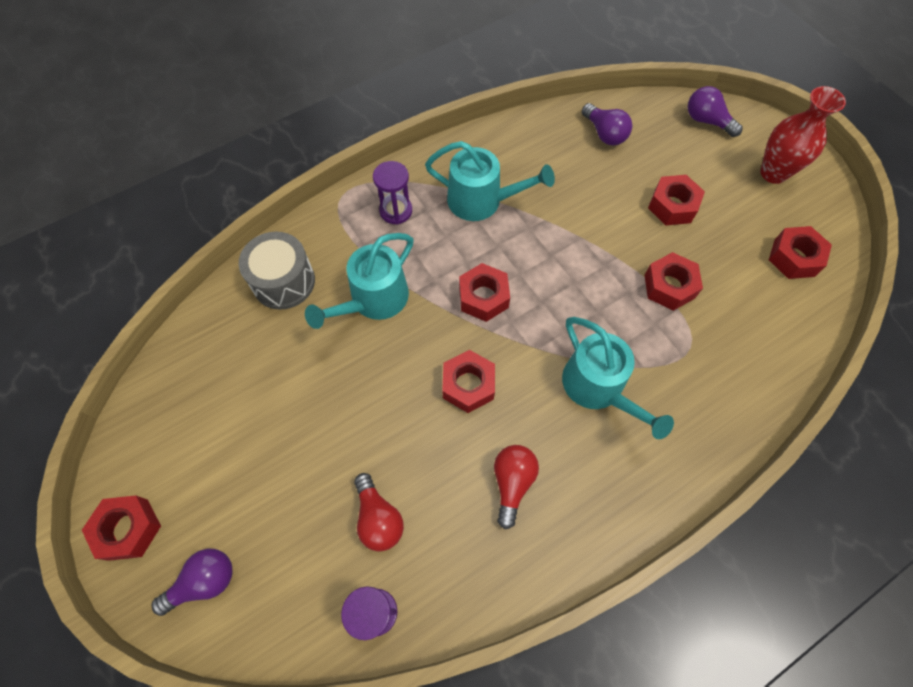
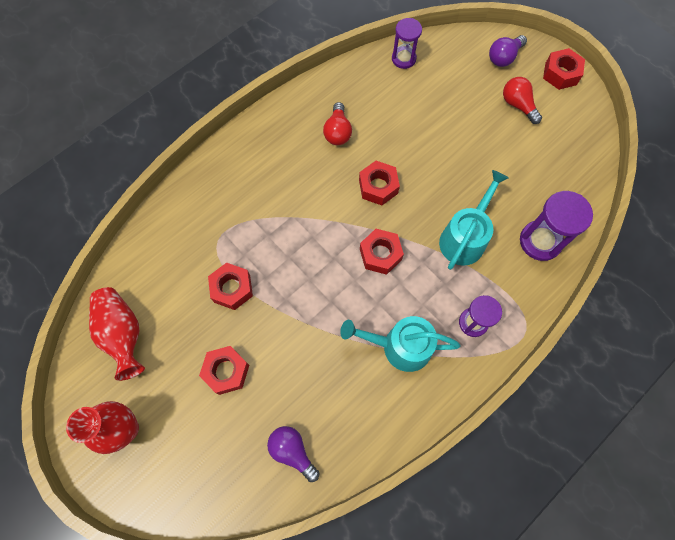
camera: 170 degrees right, 5 degrees up
grey drum [239,232,315,310] -> purple hourglass [520,191,593,261]
red light bulb [354,473,404,552] -> red light bulb moved to [503,77,542,124]
turquoise watering can [562,317,674,439] -> none
purple light bulb [688,86,743,137] -> none
red nut [769,226,832,279] -> red vase [89,287,145,381]

